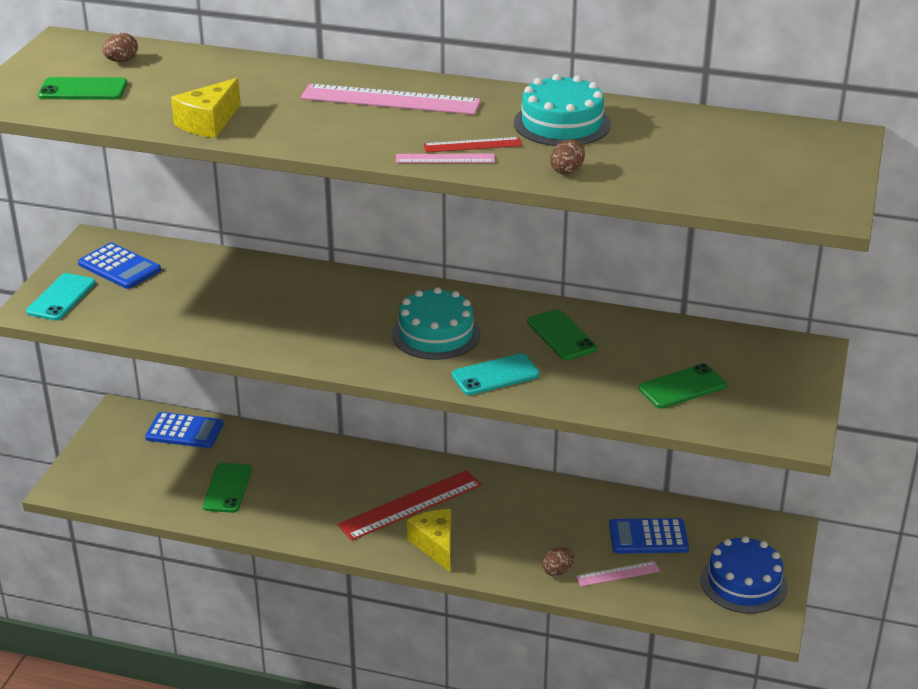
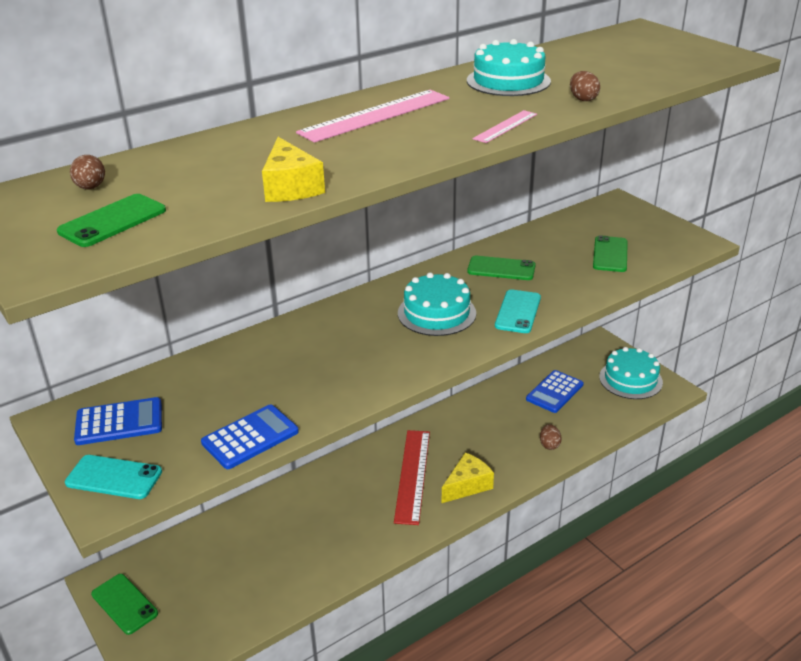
camera: 50 degrees left, 0 degrees up
turquoise phone [26,273,96,321] -> turquoise phone turned 45 degrees counterclockwise [65,455,162,499]
blue calculator [145,412,223,448] -> blue calculator moved to [201,404,299,469]
green phone [203,463,252,513] -> green phone moved to [91,574,158,635]
yellow cheese [407,509,451,572] -> yellow cheese turned 120 degrees clockwise [442,452,494,503]
red ruler [423,137,522,153] -> none
pink ruler [576,561,660,587] -> none
blue cake [701,536,788,614] -> turquoise cake [599,347,663,399]

